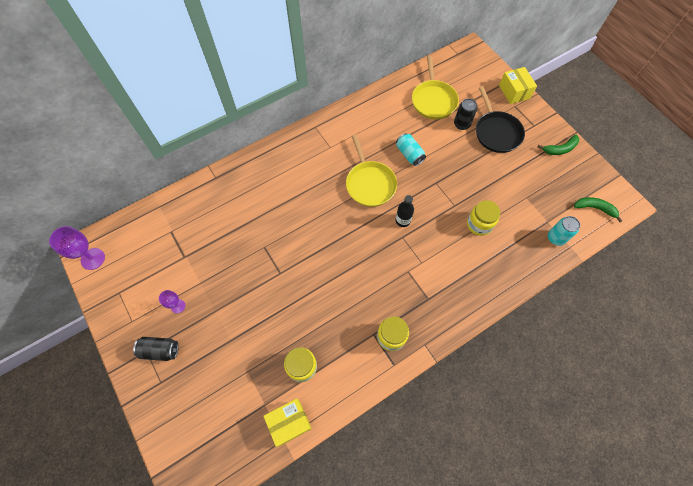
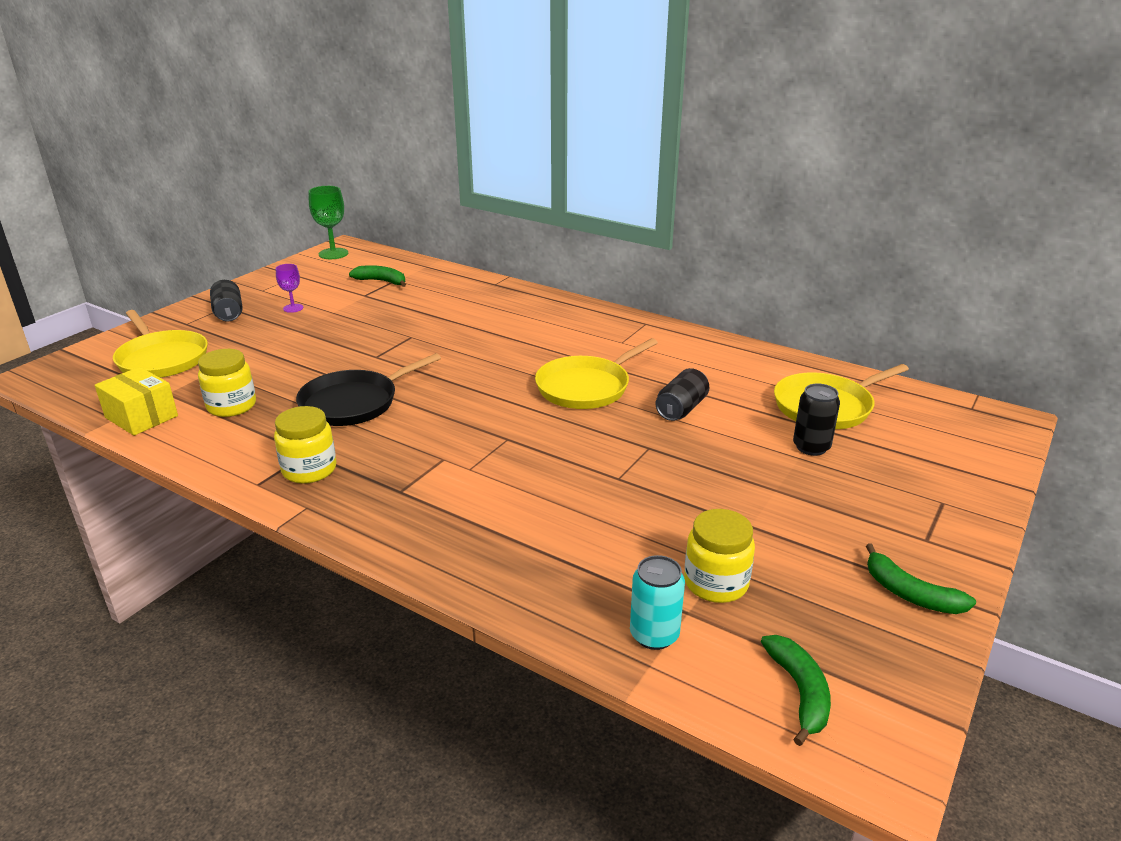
camera: 65 degrees right, 35 degrees down
purple goblet [49,226,105,270] -> green goblet [309,186,348,259]
turquoise can [396,133,426,166] -> black can [655,368,709,421]
black bottle [396,195,414,227] -> none
yellow jar [467,200,500,236] -> yellow jar moved to [684,509,755,603]
black pan [476,86,525,153] -> black pan moved to [296,353,441,426]
yellow box [499,67,537,104] -> none
none -> yellow pan [113,310,208,378]
none -> green banana [349,265,406,287]

